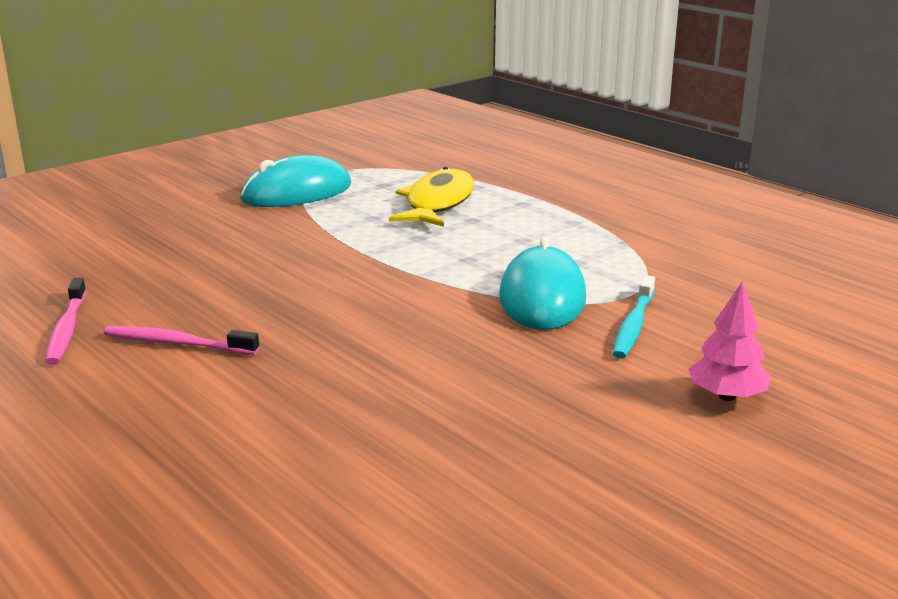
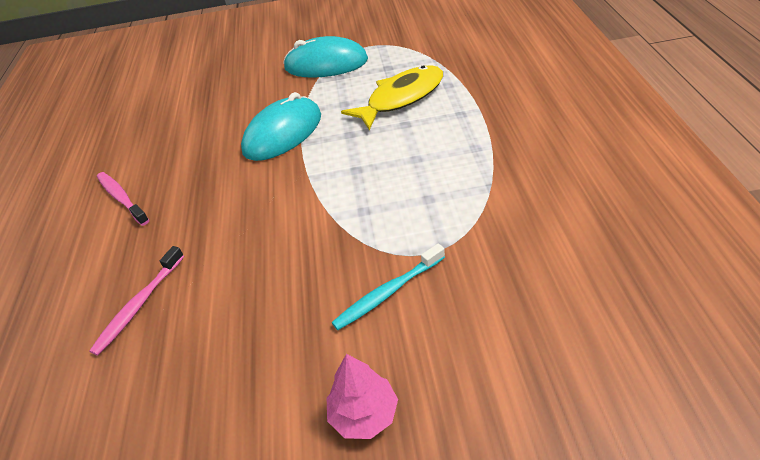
camera: 40 degrees right, 20 degrees up
pink toothbrush [45,278,86,365] -> pink toothbrush moved to [89,246,184,356]
turquoise mouse [499,237,586,330] -> turquoise mouse moved to [241,92,321,161]

